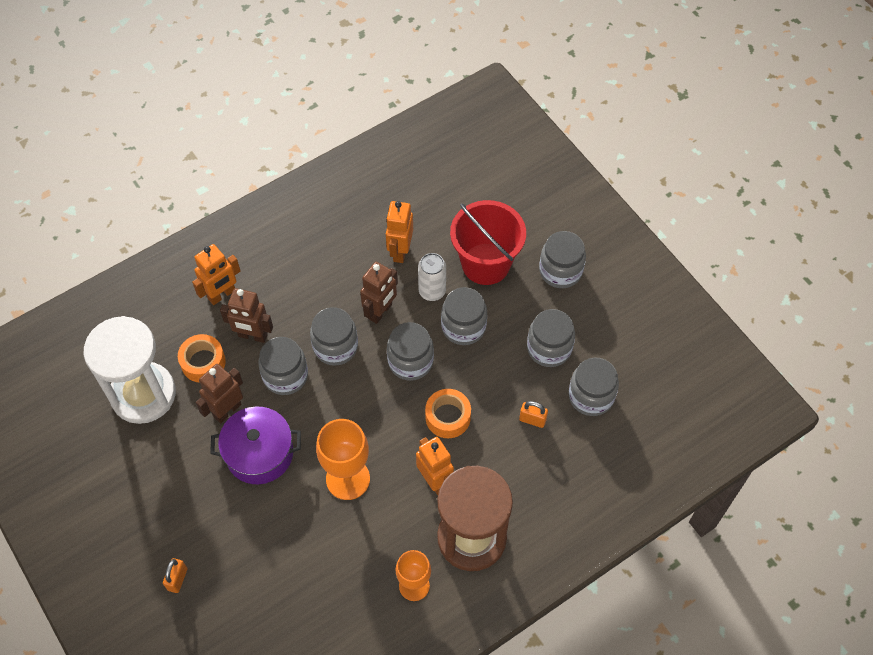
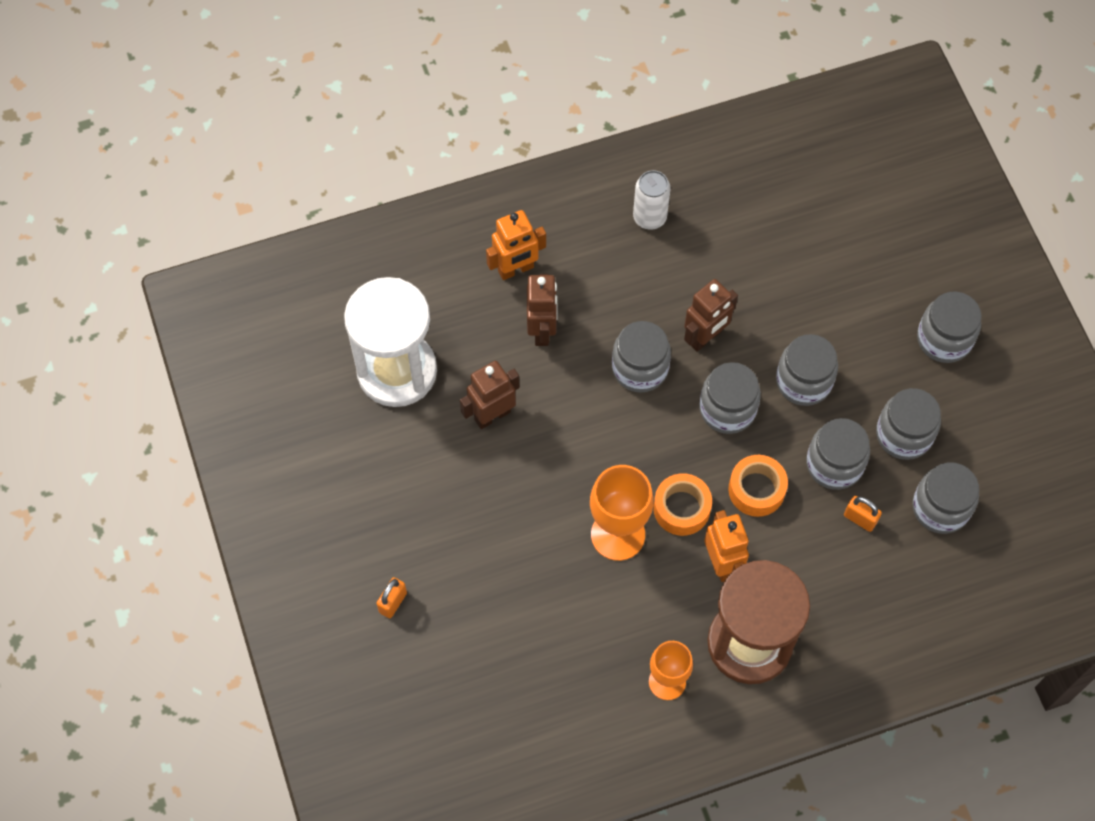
camera: 15 degrees right, 5 degrees up
orange tape [178,334,226,383] -> orange tape moved to [653,473,712,536]
purple pot [210,407,301,484] -> none
brown robot [220,288,273,343] -> brown robot turned 120 degrees counterclockwise [527,274,557,346]
grey jar [258,337,308,395] -> grey jar moved to [806,418,870,490]
orange robot [386,201,413,263] -> none
white can [418,253,446,301] -> white can moved to [633,170,671,230]
red bucket [450,200,526,285] -> none

